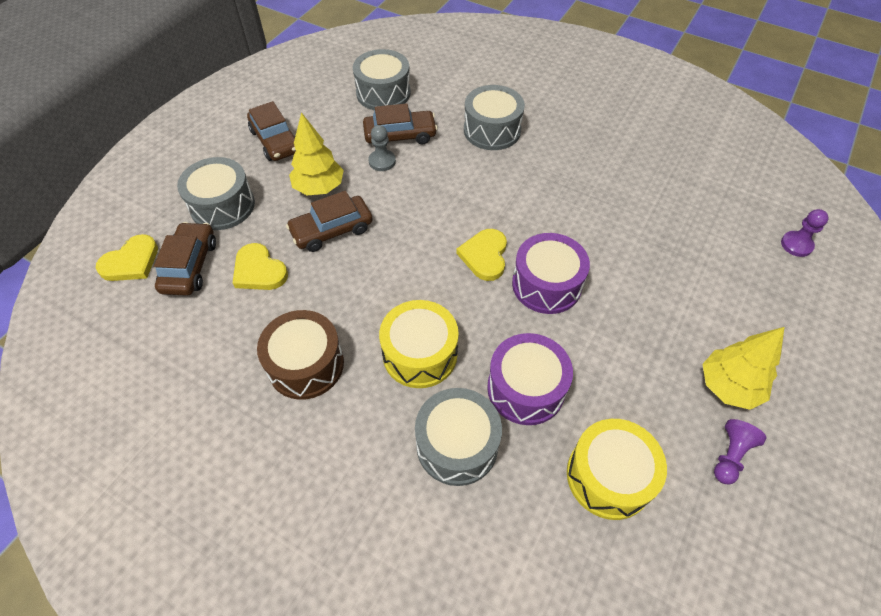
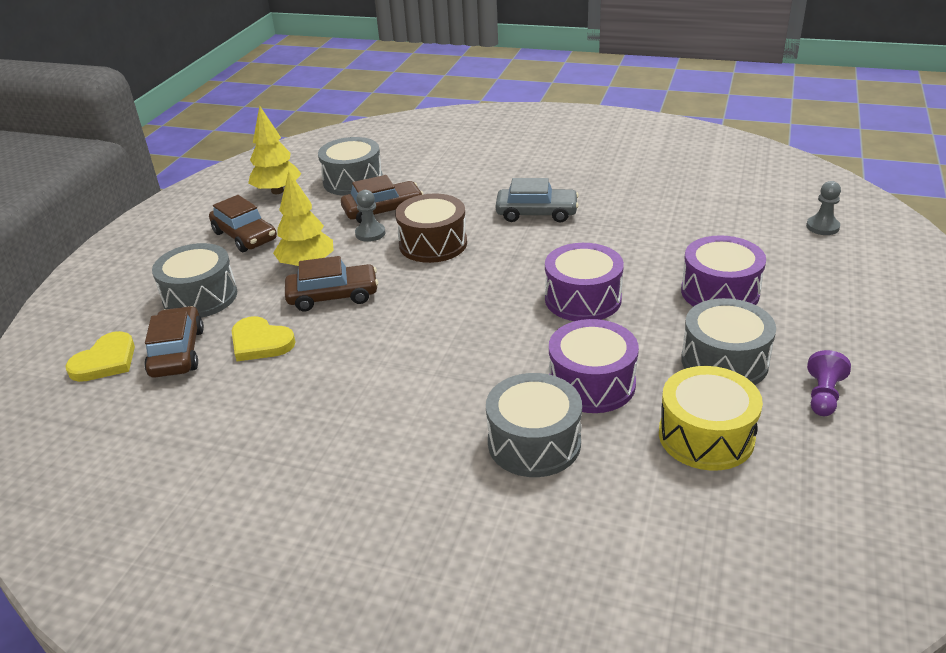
camera: 10 degrees left, 20 degrees down
brown drum [257,310,344,400] -> brown drum moved to [395,193,467,263]
brown car [286,191,373,252] -> brown car turned 150 degrees counterclockwise [285,256,378,311]
yellow drum [379,300,459,388] -> none
yellow heart [456,229,507,281] -> none
grey drum [464,85,525,150] -> grey drum moved to [681,298,776,385]
yellow tree [703,327,784,410] -> yellow tree moved to [248,105,301,194]
purple pawn [781,209,829,257] -> grey pawn [806,181,841,235]
none -> grey car [496,178,579,222]
none -> purple drum [681,235,766,307]

